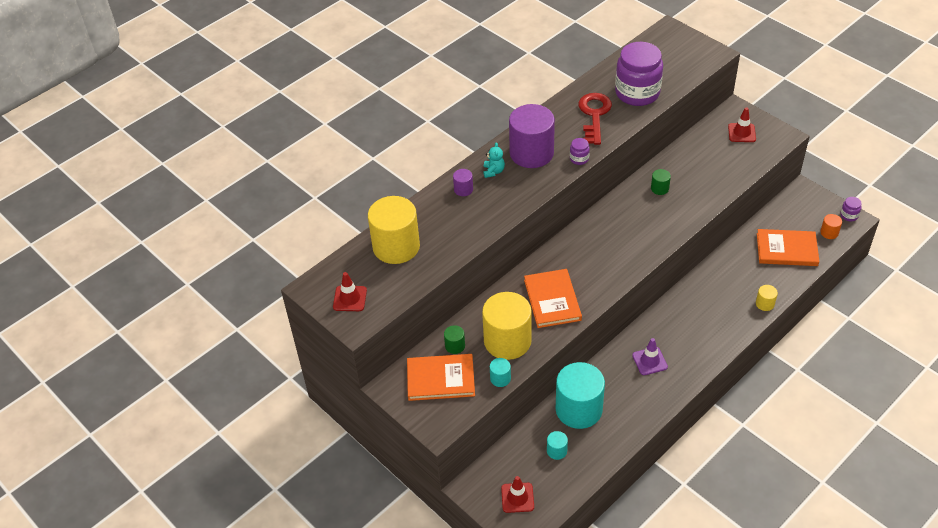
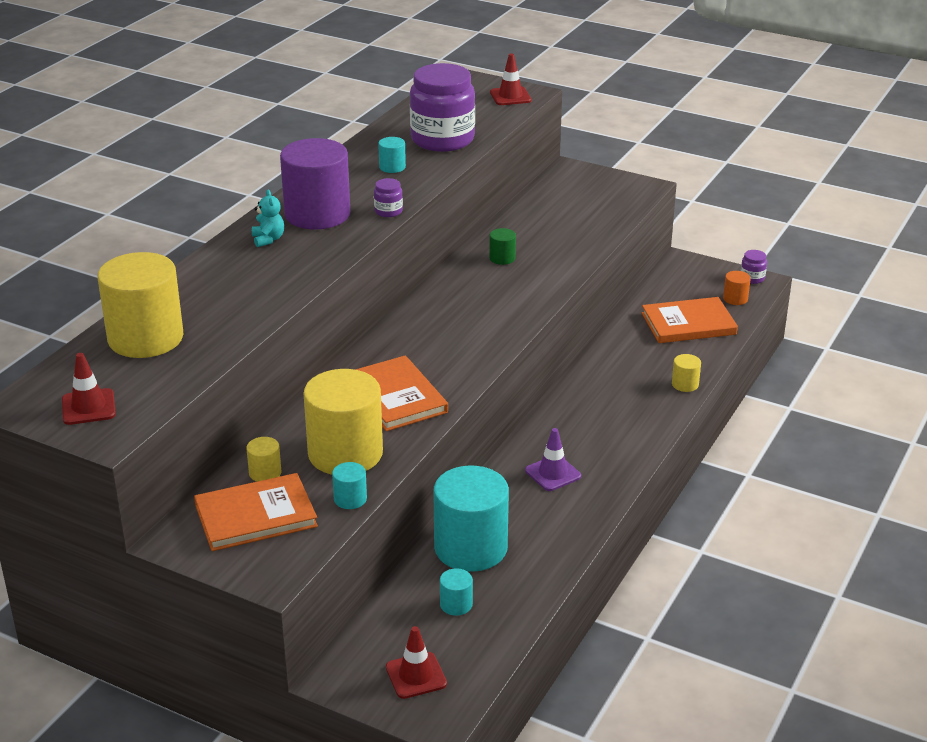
camera: 20 degrees left, 15 degrees down
green cylinder [444,325,465,354] -> yellow cylinder [246,437,282,482]
purple cylinder [453,169,473,196] -> none
red key [578,93,612,145] -> turquoise cylinder [378,137,406,173]
red traffic cone [728,107,756,142] -> red traffic cone moved to [490,53,532,105]

